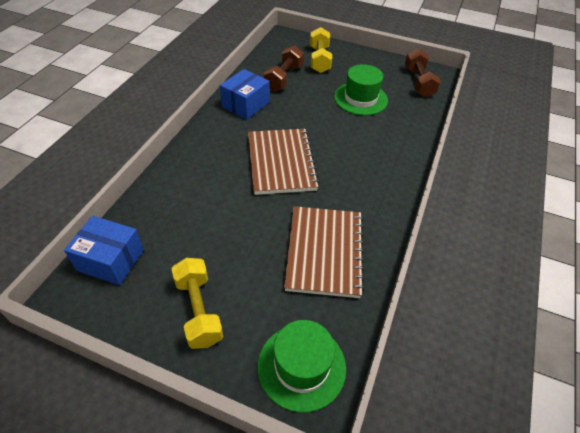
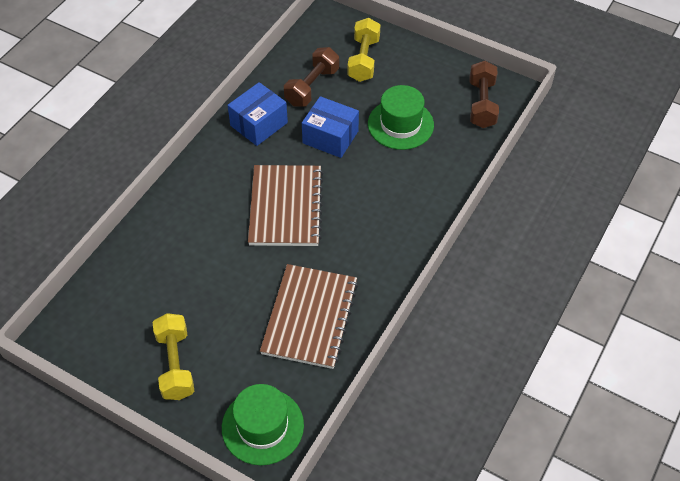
camera: 10 degrees right, 5 degrees up
blue box [64,216,144,285] -> blue box moved to [302,96,359,158]

